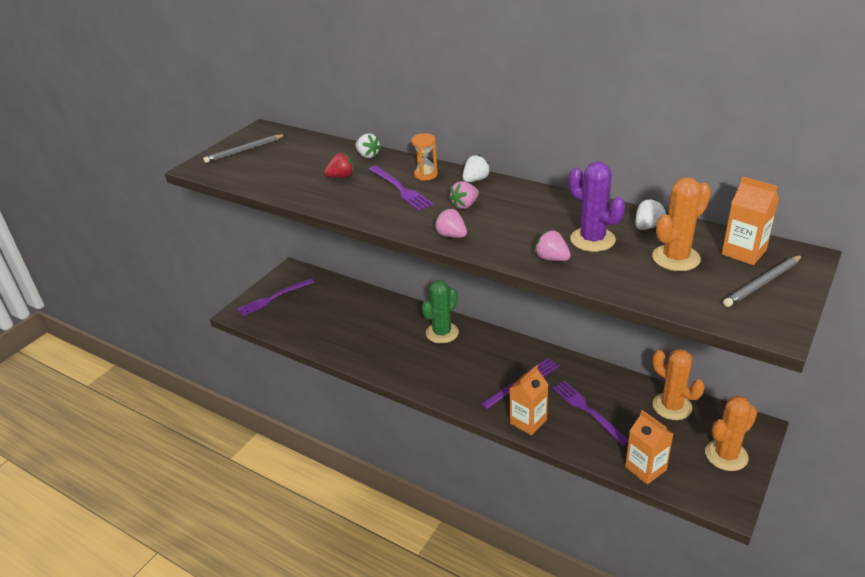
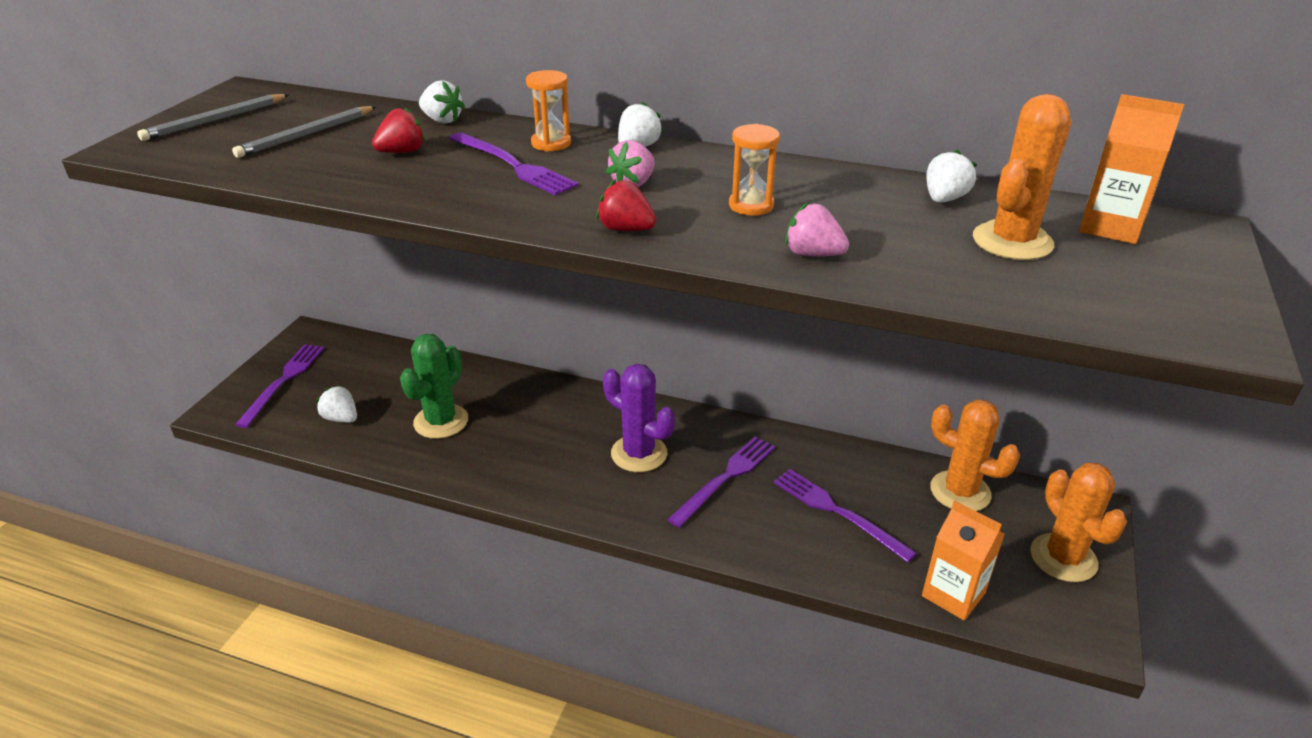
camera: 15 degrees left, 0 degrees up
purple fork [237,278,314,316] -> purple fork turned 150 degrees clockwise [235,344,324,428]
green cactus [422,280,459,344] -> green cactus moved to [400,334,468,439]
pink strawberry [434,208,467,238] -> red strawberry [596,179,656,231]
orange carton [509,365,549,435] -> none
purple cactus [569,162,625,252] -> purple cactus moved to [603,364,675,472]
orange cactus [705,396,758,471] -> orange cactus turned 60 degrees counterclockwise [1031,462,1127,582]
grey pencil [723,255,802,307] -> grey pencil moved to [232,106,376,158]
none -> white strawberry [316,385,357,423]
none -> orange hourglass [729,124,780,216]

